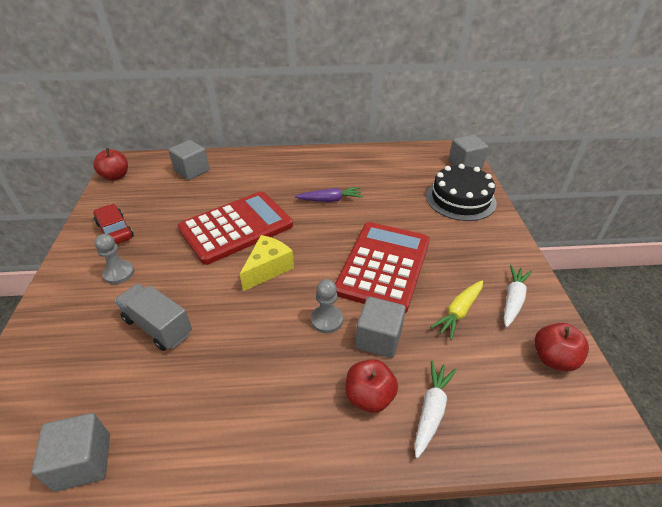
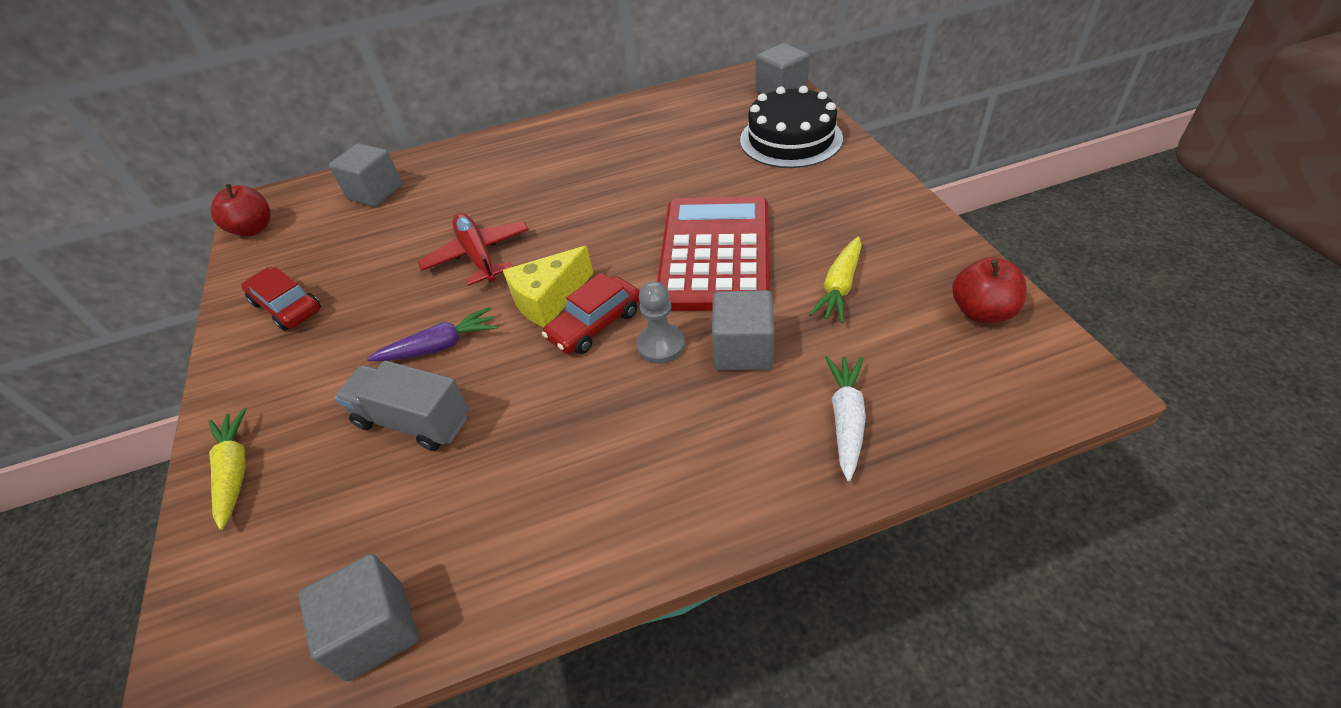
camera: 10 degrees left, 5 degrees up
grey pawn [94,234,134,284] -> none
red calculator [178,191,293,265] -> red plane [417,213,529,286]
yellow cheese [240,235,294,291] -> yellow cheese turned 150 degrees counterclockwise [503,246,593,327]
purple carrot [295,187,363,202] -> purple carrot moved to [367,307,498,361]
red apple [345,359,398,413] -> none
white carrot [504,265,532,327] -> none
none -> yellow carrot [209,408,247,530]
none -> red car [542,273,640,354]

